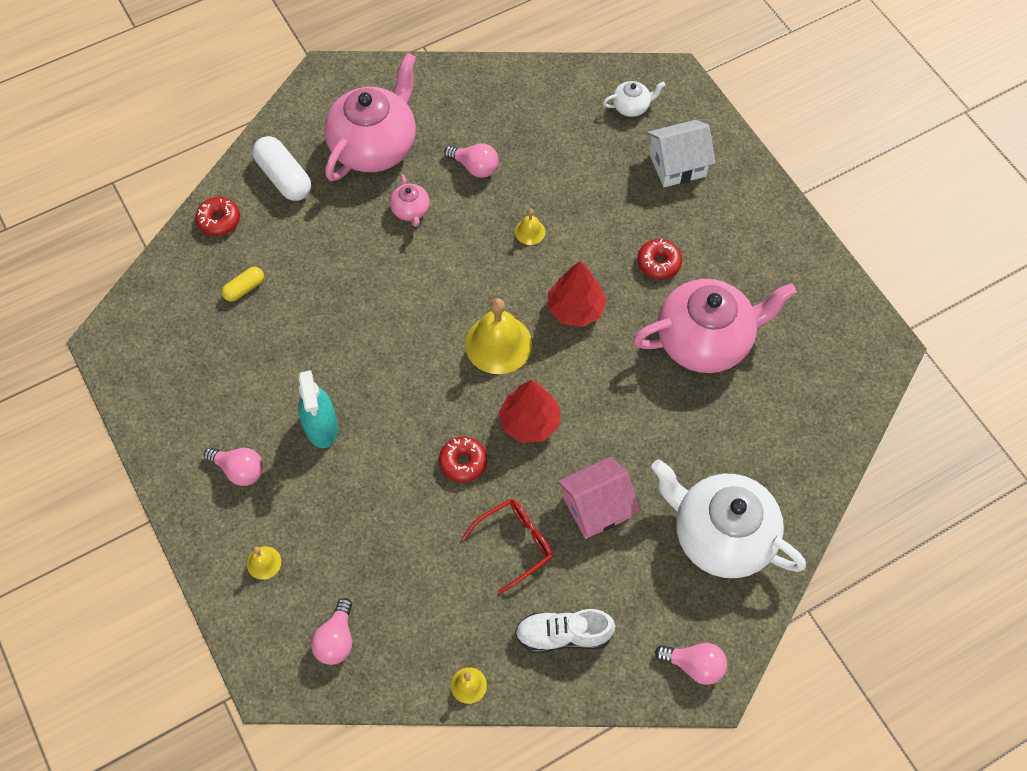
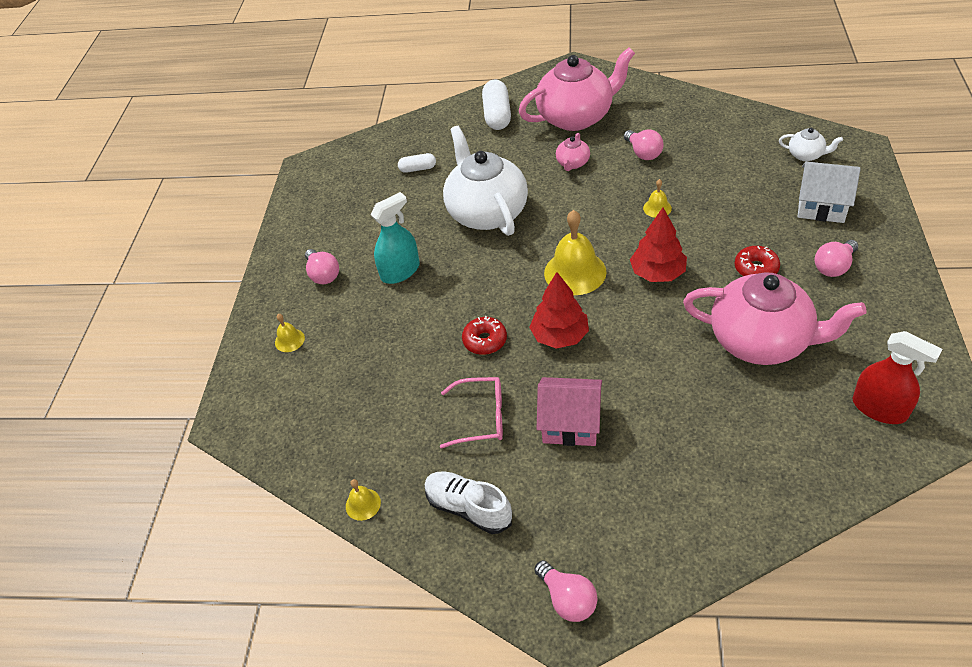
camera: 40 degrees right, 15 degrees down
red donut [196,197,240,236] -> none
yellow capsule [222,267,264,302] -> white capsule [398,153,436,173]
turquoise spray bottle [298,370,338,448] -> turquoise spray bottle turned 150 degrees counterclockwise [370,192,420,284]
pink light bulb [311,598,352,665] -> pink light bulb moved to [815,240,858,277]
red glasses [461,499,553,594] -> pink glasses [440,377,503,448]
white teapot [651,459,806,578] -> white teapot moved to [443,126,528,236]
none -> red spray bottle [853,331,942,424]

